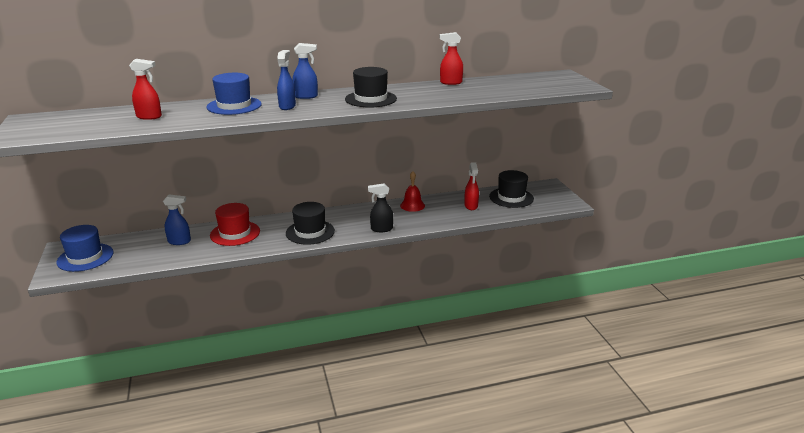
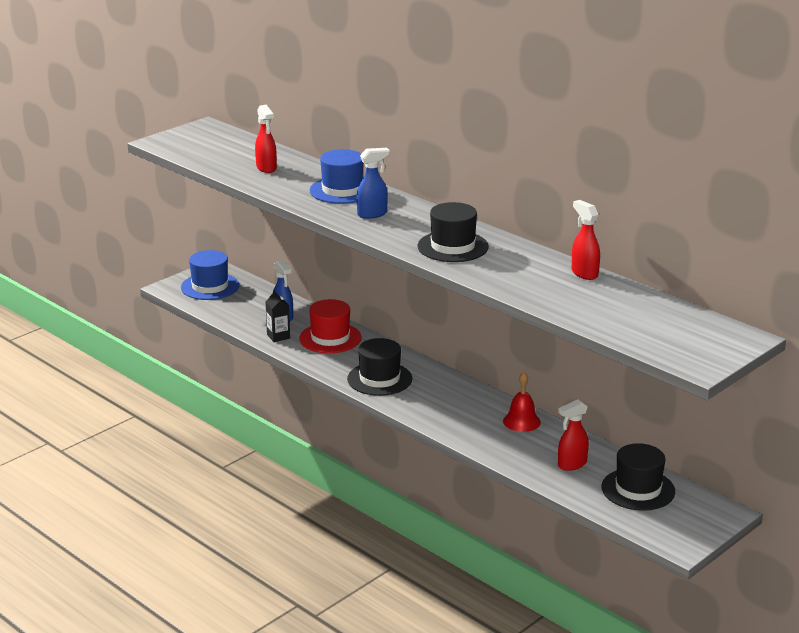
camera: 60 degrees right, 0 degrees up
blue spray bottle [292,43,318,99] -> none
black spray bottle [368,184,393,232] -> none
none -> black carton [265,290,290,342]

